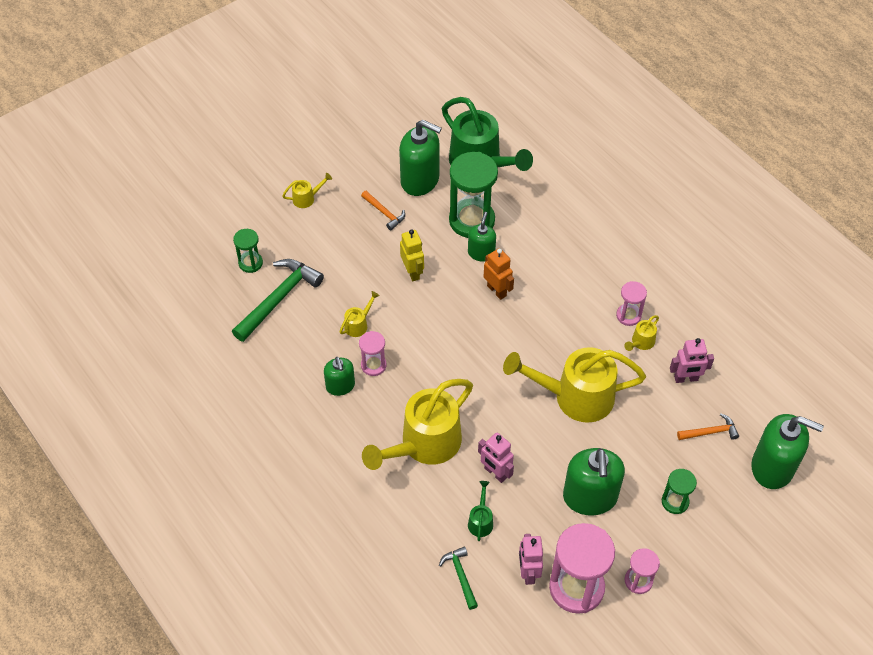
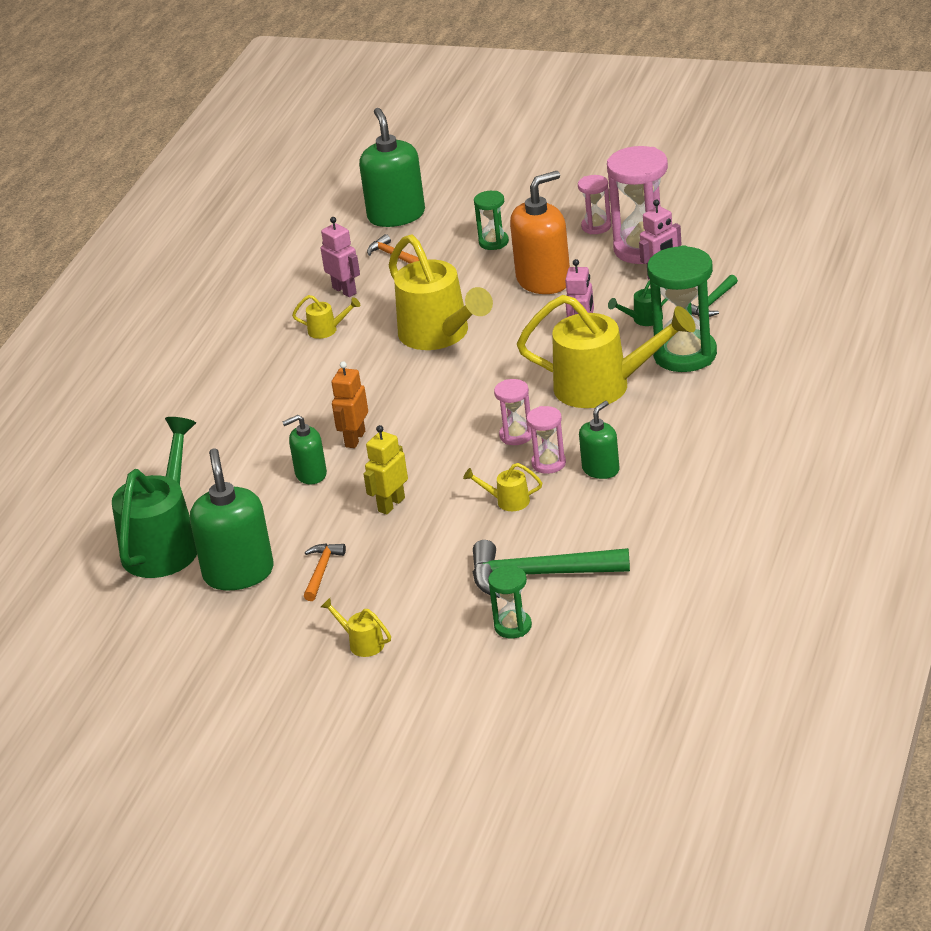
camera: 120 degrees left, 20 degrees down
green hourglass [449,152,498,238] -> green hourglass moved to [647,245,717,372]
green soap dispenser [563,448,625,516] -> orange soap dispenser [510,171,570,294]
pink hourglass [616,281,647,326] -> pink hourglass moved to [494,379,532,445]

